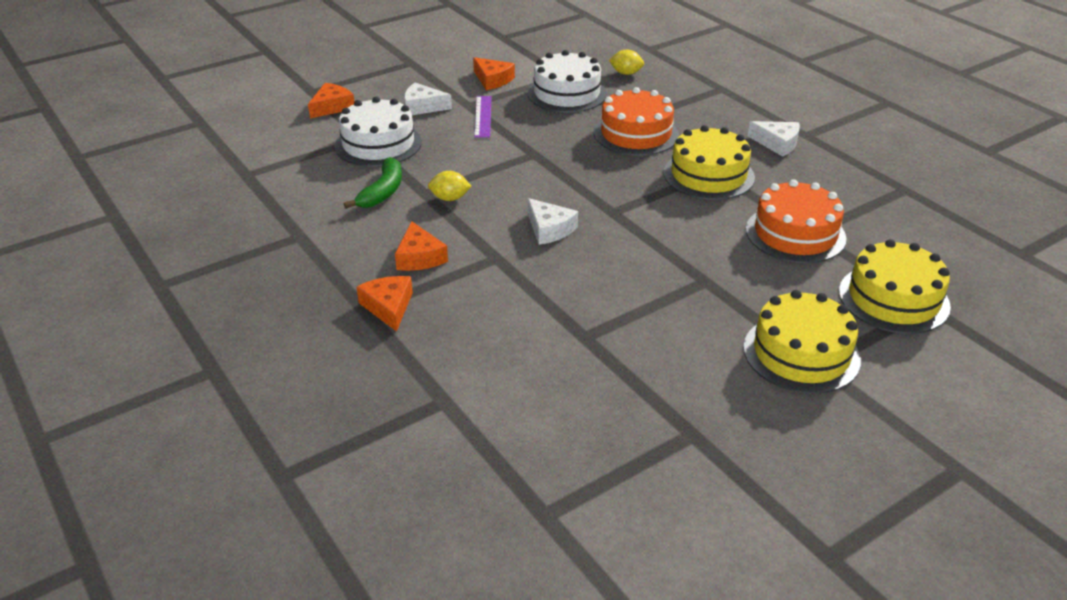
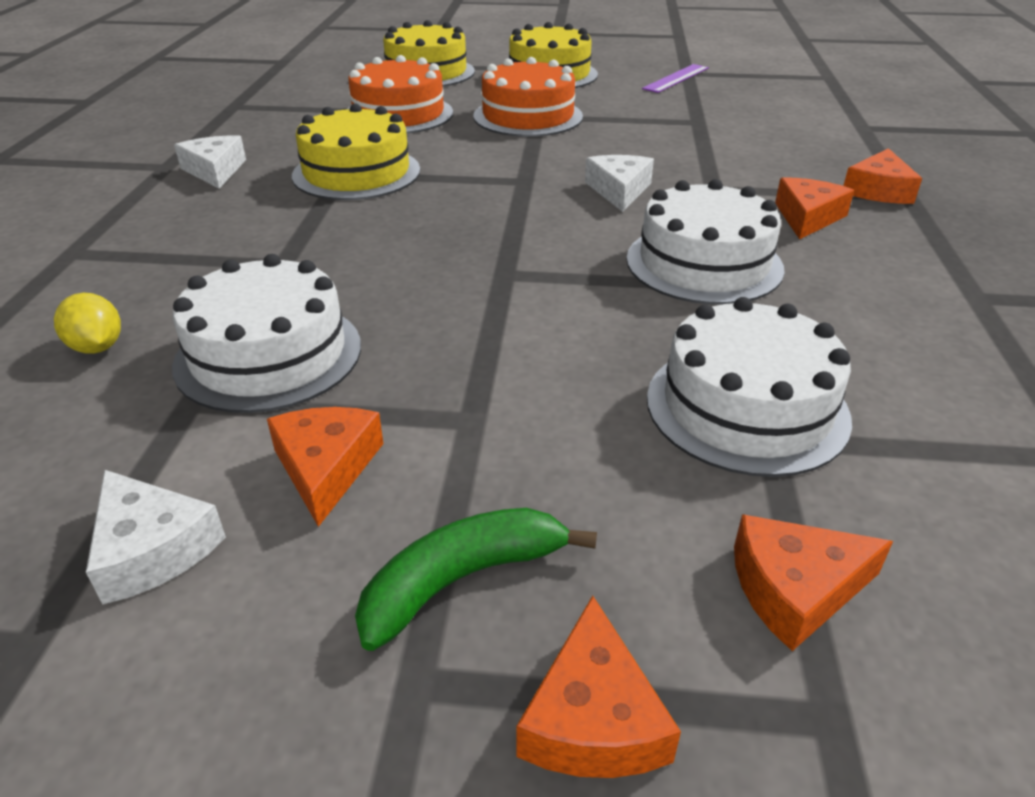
camera: 140 degrees left, 0 degrees up
green banana [344,157,402,209] -> green banana moved to [355,508,597,651]
white cheese [404,83,452,115] -> white cheese moved to [86,470,226,604]
yellow lemon [428,171,472,201] -> white cake [626,179,785,305]
purple ruler [474,96,492,138] -> purple ruler moved to [642,64,709,93]
orange cake [594,87,679,156] -> orange cake moved to [473,57,583,137]
none -> orange cheese [517,596,681,778]

